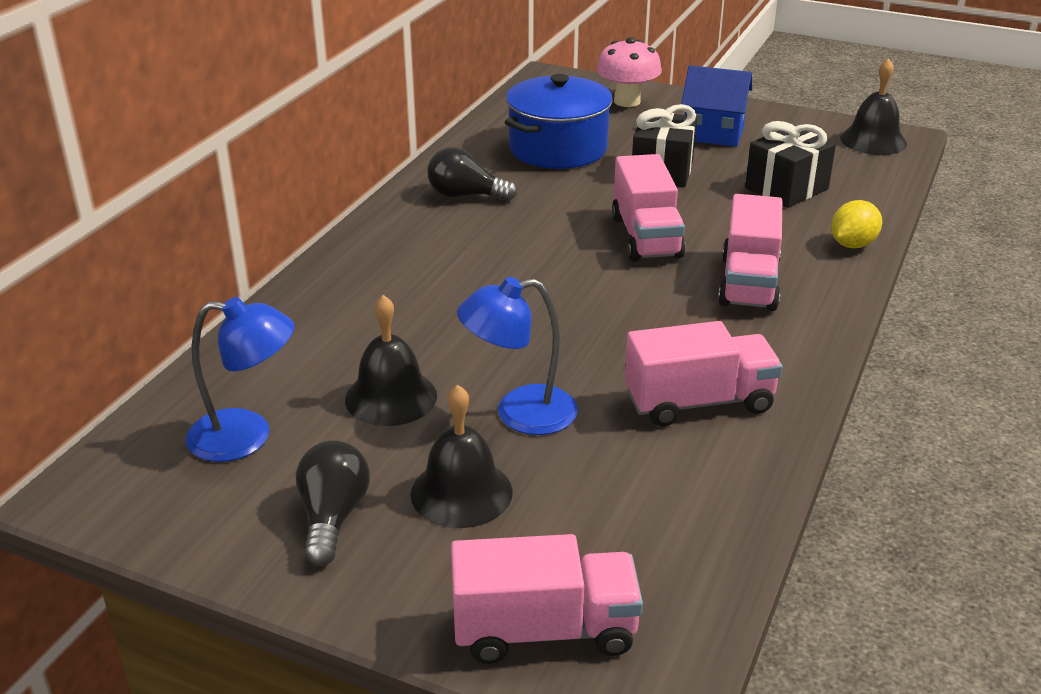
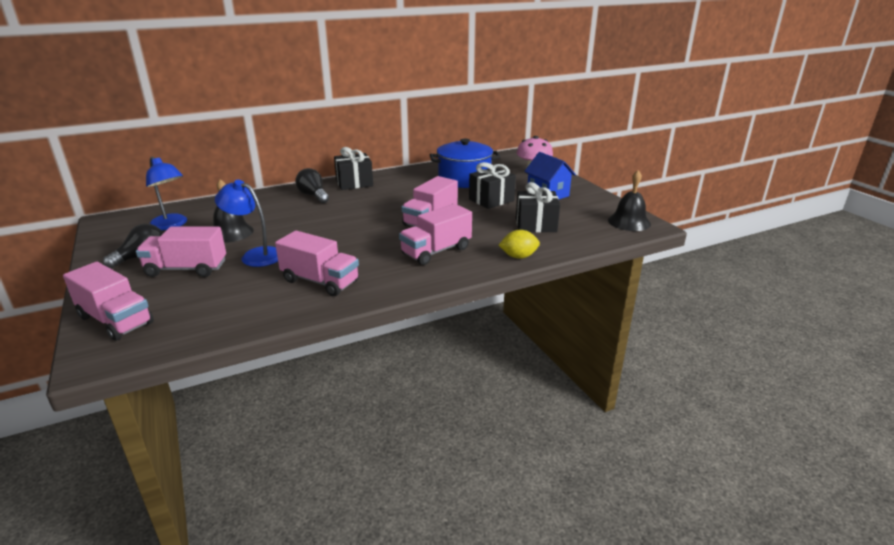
camera: 40 degrees right, 5 degrees down
black bell [411,385,513,528] -> pink truck [136,226,226,277]
black light bulb [427,147,517,201] -> black light bulb moved to [295,168,329,203]
none -> black gift [334,147,373,190]

